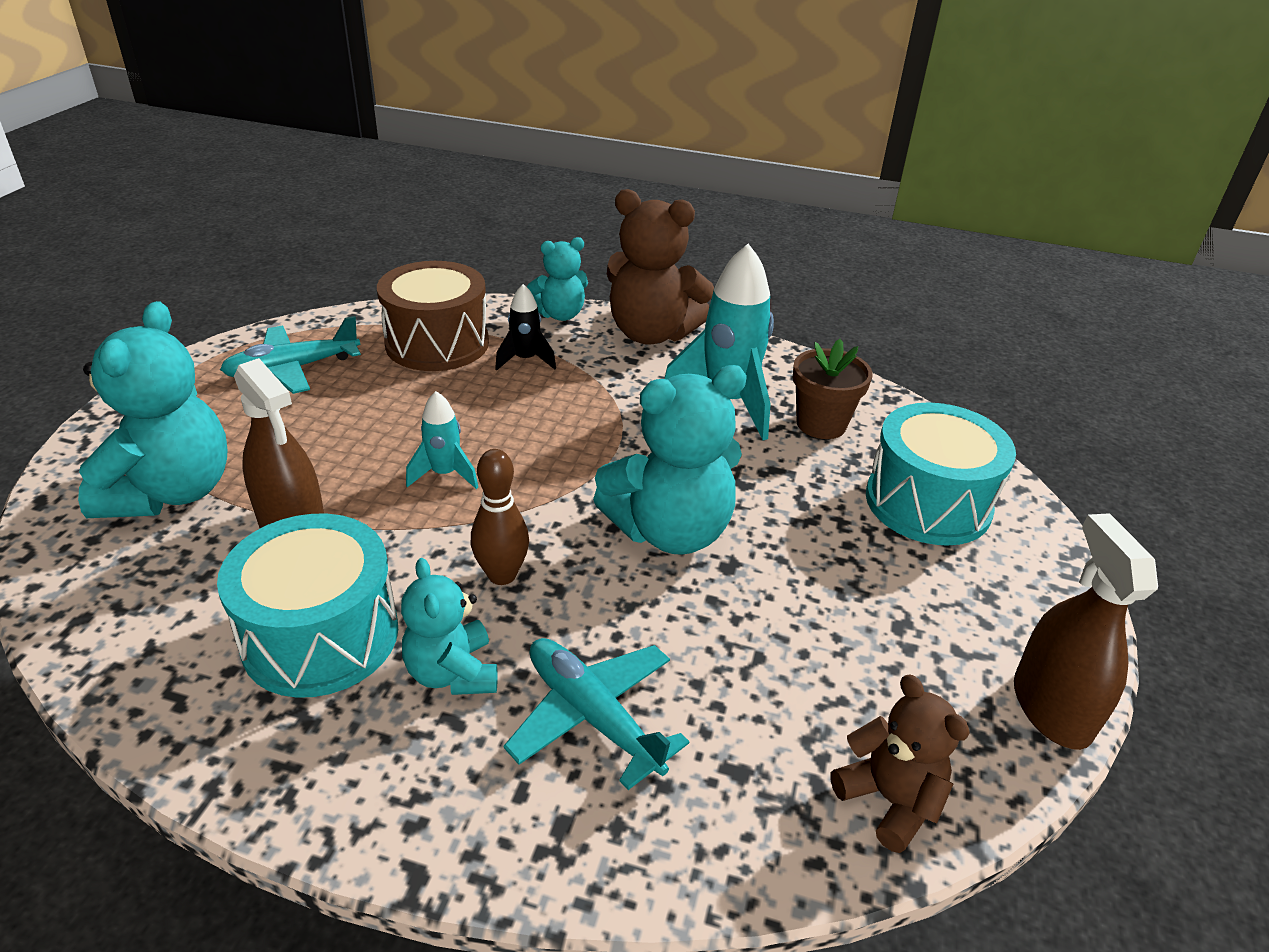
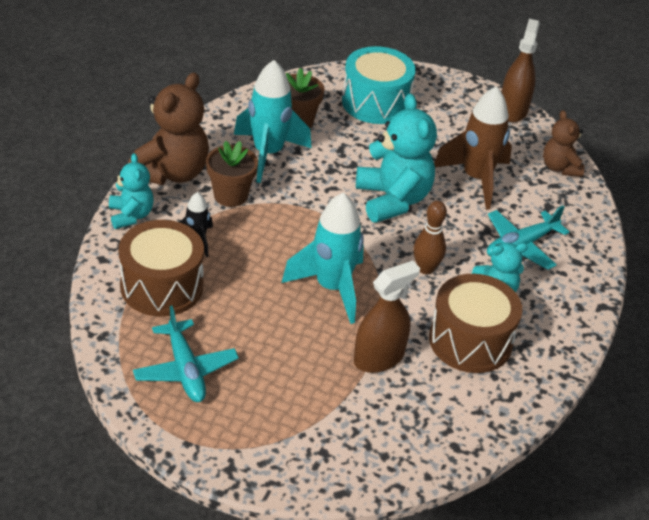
camera: 85 degrees left, 5 degrees up
turquoise teddy bear [78,301,228,518] -> none
turquoise drum [217,514,398,698] -> brown drum [429,274,523,373]
turquoise rocket [406,391,478,489] -> turquoise rocket [282,192,364,324], size x1.92
brown teddy bear [830,675,970,853] -> brown teddy bear turned 75 degrees counterclockwise [543,110,585,177]
brown spray bottle [1014,513,1158,750] -> brown spray bottle turned 105 degrees clockwise [502,19,540,122]
none -> brown flower pot [206,141,258,207]
none -> brown rocket [434,86,512,210]

